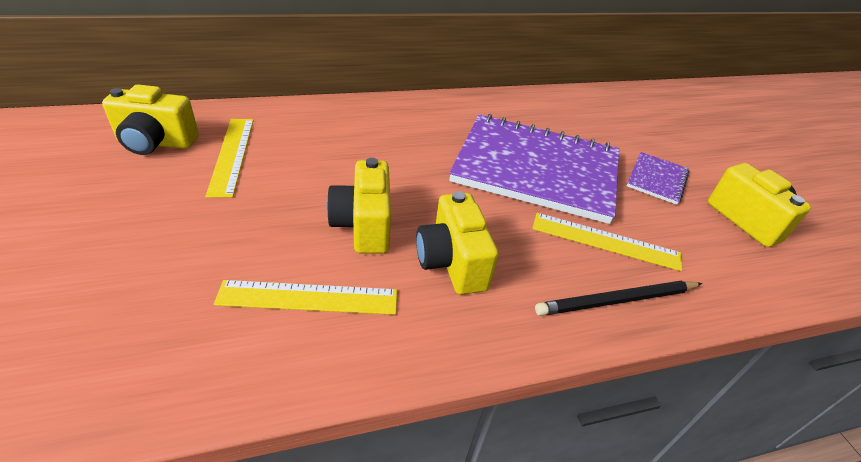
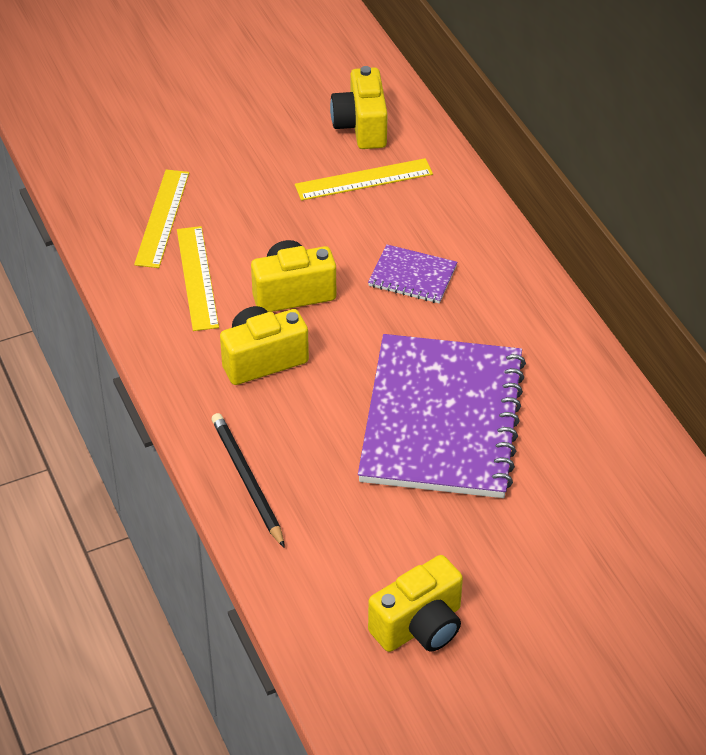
camera: 85 degrees right, 5 degrees up
yellow ruler [532,213,682,271] -> yellow ruler moved to [134,169,189,268]
purple notebook [627,152,689,205] -> purple notebook moved to [368,244,457,304]

